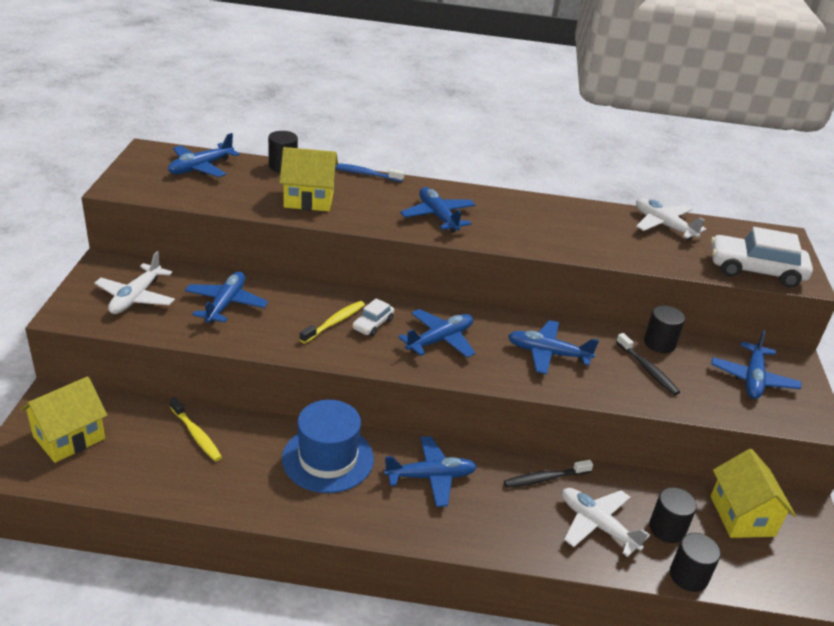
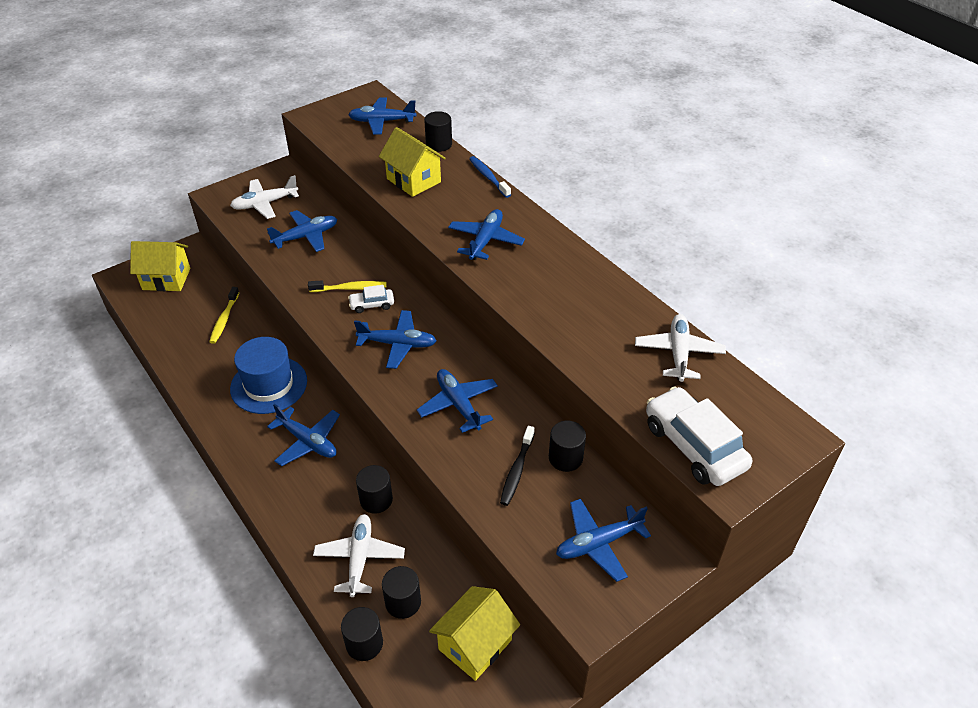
camera: 50 degrees right, 10 degrees up
black toothbrush [504,460,593,488] -> black cylinder [356,465,393,514]

